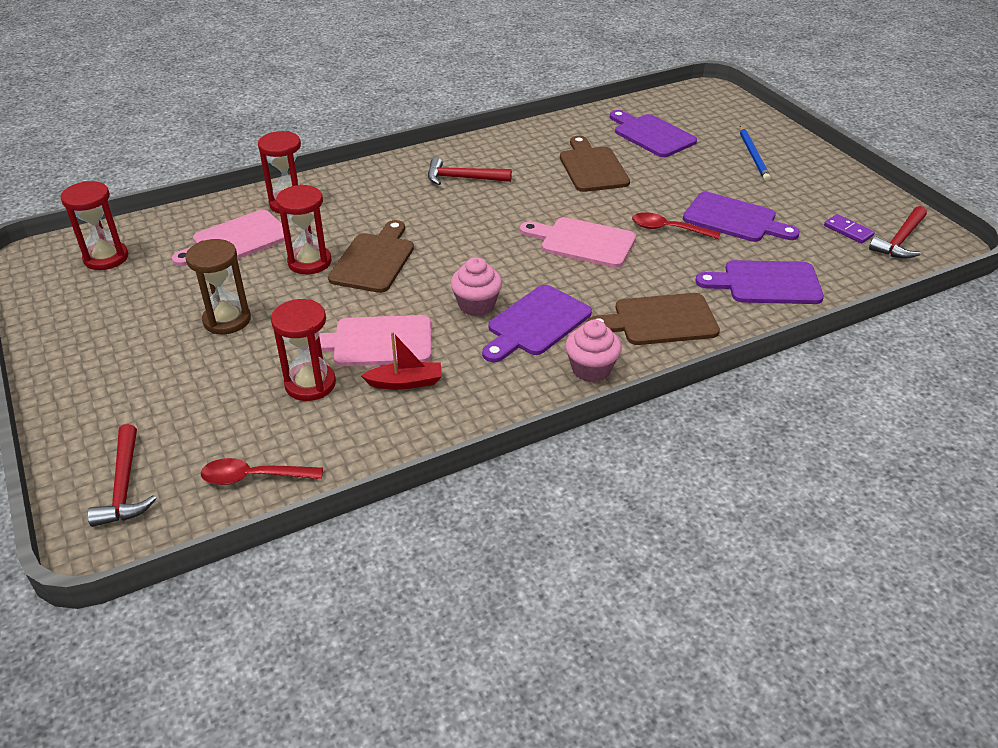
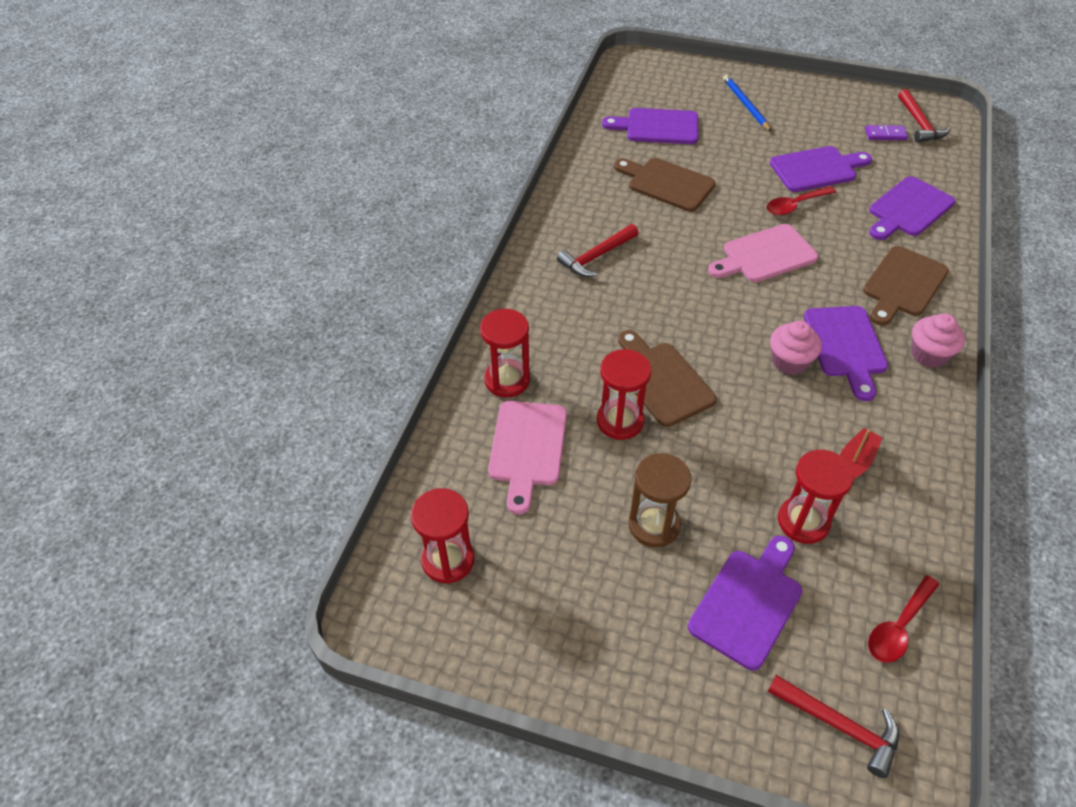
camera: 45 degrees left, 10 degrees up
pink cutting board [308,315,431,366] -> none
blue pencil [740,126,771,181] -> blue pencil turned 150 degrees counterclockwise [723,75,771,132]
none -> purple cutting board [688,536,802,670]

